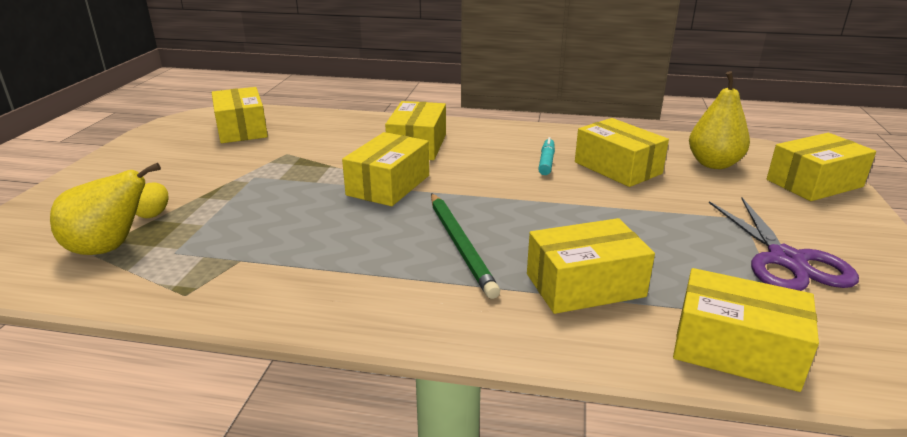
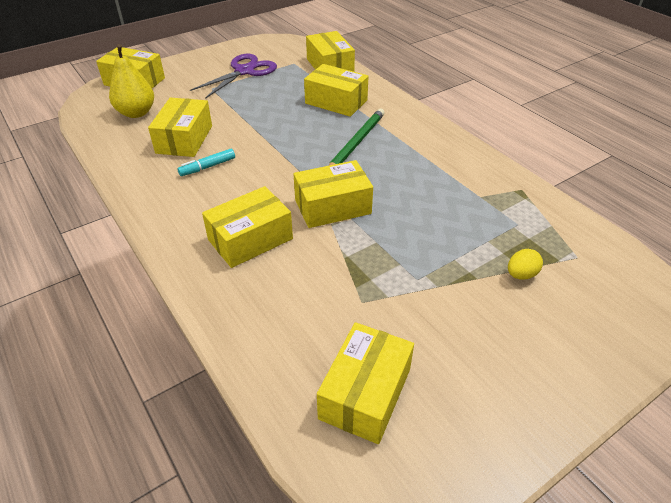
camera: 135 degrees left, 15 degrees up
yellow pear [50,163,161,255] -> none

